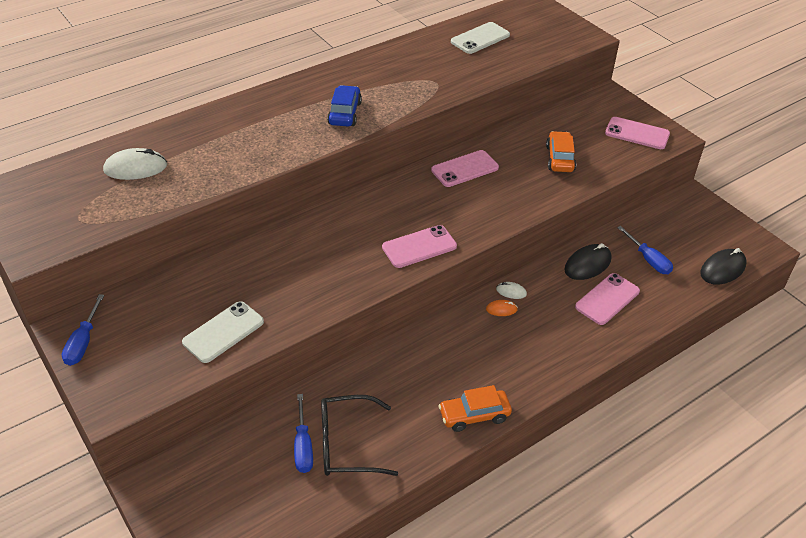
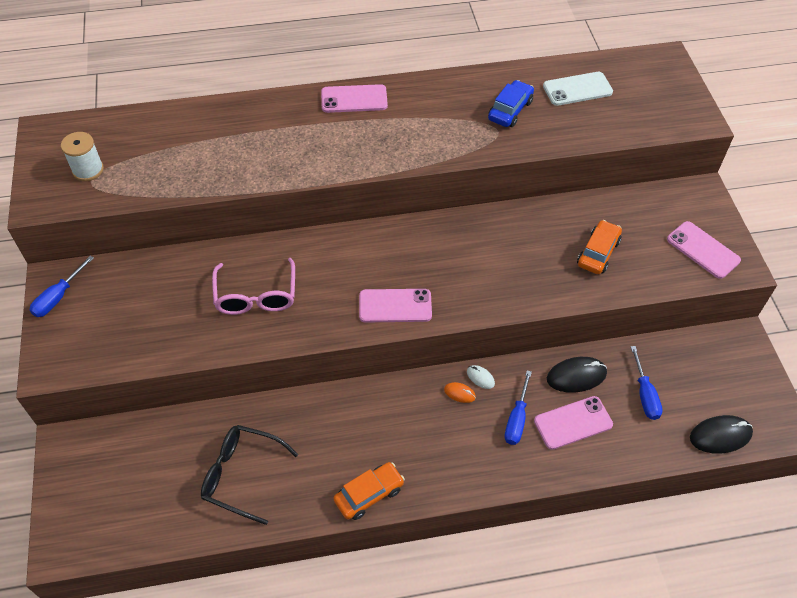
camera: 25 degrees right, 10 degrees up
white mouse [103,148,167,180] -> none
white phone [182,301,264,363] -> none
blue screwdriver [294,394,313,473] -> blue screwdriver moved to [505,370,532,445]
blue car [327,85,362,126] -> blue car moved to [488,80,534,127]
pink phone [431,150,499,187] -> pink phone moved to [321,84,388,113]
orange car [438,385,512,432] -> orange car turned 135 degrees clockwise [333,462,405,520]
none -> white spool [61,132,104,181]
none -> pink glasses [212,258,295,315]

